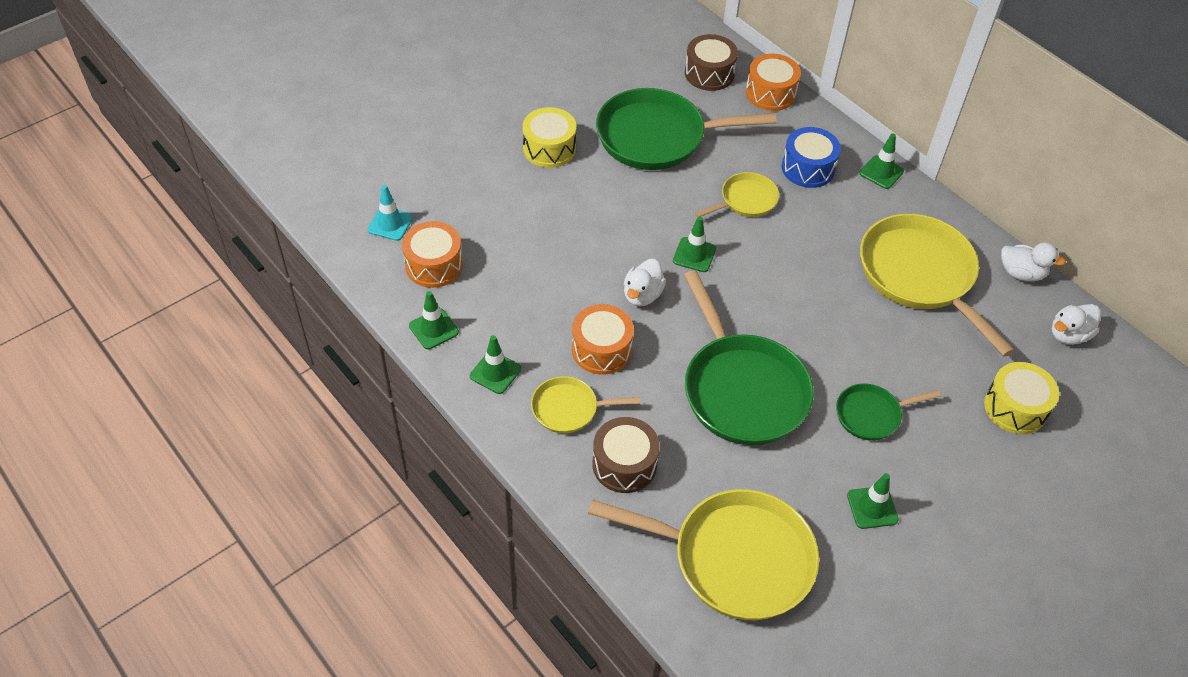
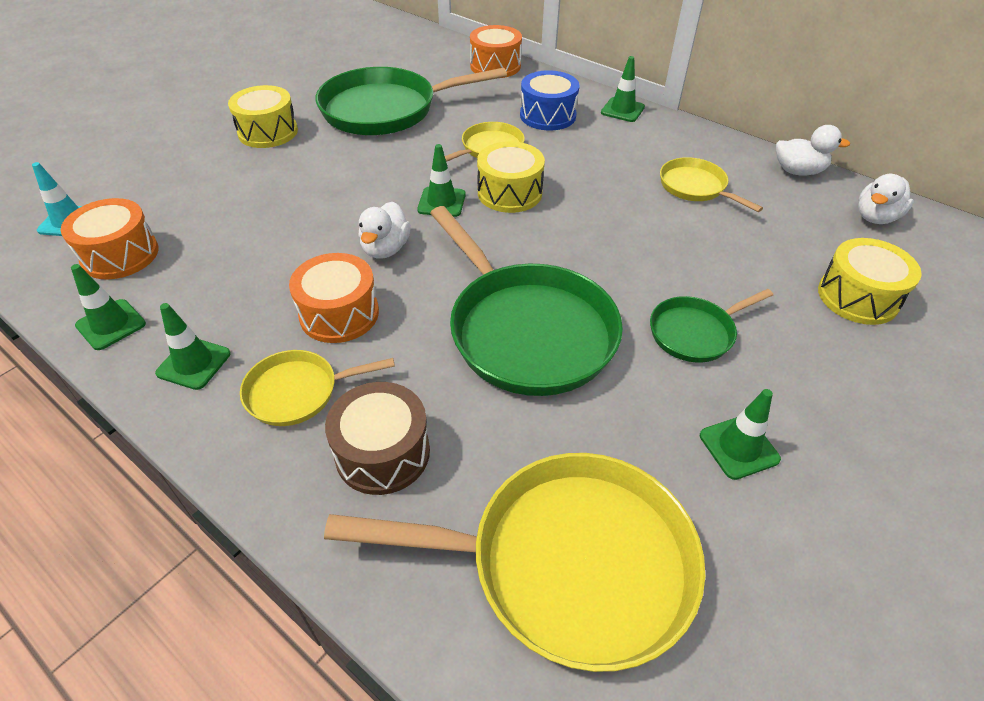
camera: 10 degrees left, 5 degrees down
brown drum [685,34,738,91] -> none
yellow pan [860,214,1015,357] -> yellow pan [660,157,763,212], size x0.51
none -> yellow drum [477,141,545,213]

